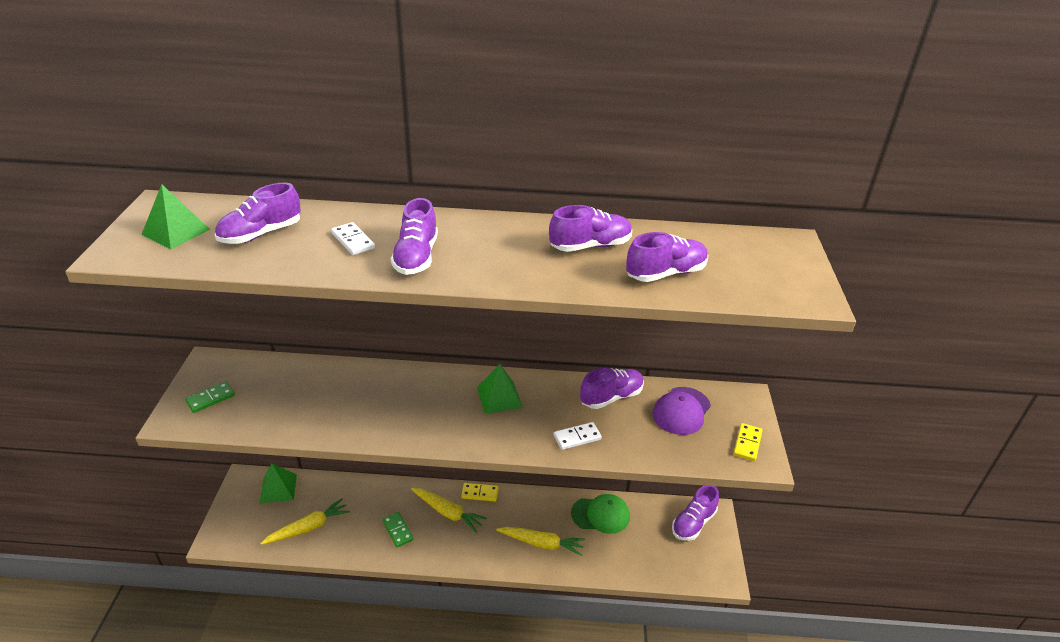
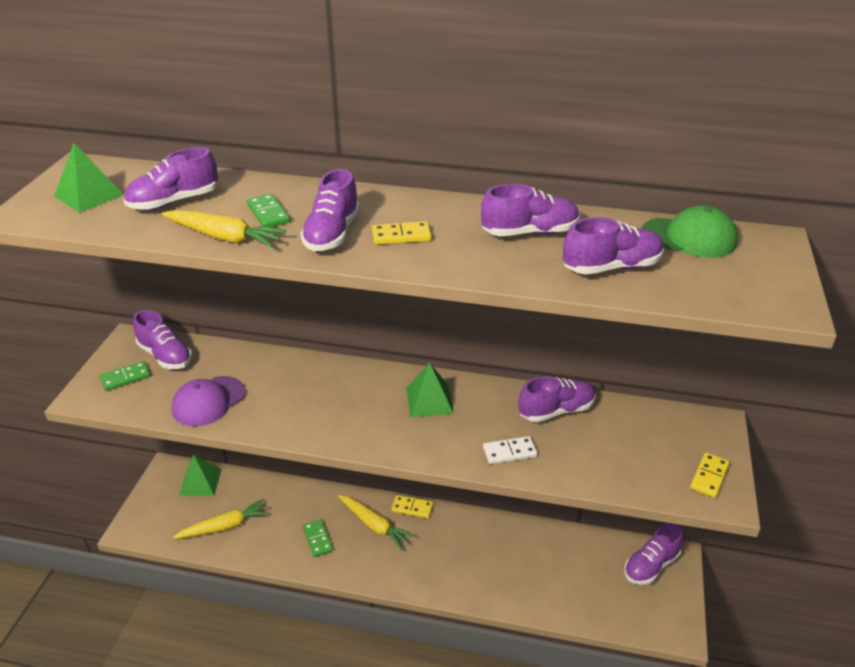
camera: 10 degrees right, 0 degrees up
white domino [331,222,375,255] -> green domino [247,194,290,227]
yellow carrot [496,527,585,556] -> yellow carrot moved to [161,210,287,248]
green cap [571,494,630,534] -> green cap moved to [641,205,738,258]
purple cap [652,387,711,435] -> purple cap moved to [172,376,246,426]
none -> purple shoe [133,310,192,369]
none -> yellow domino [372,221,432,245]

